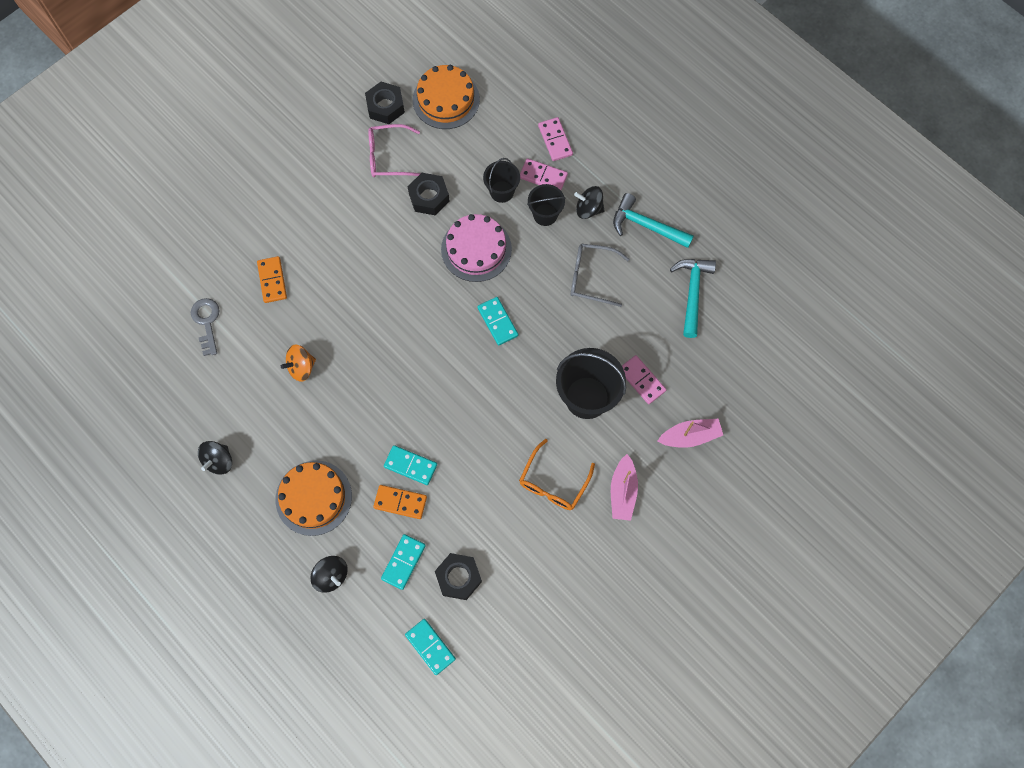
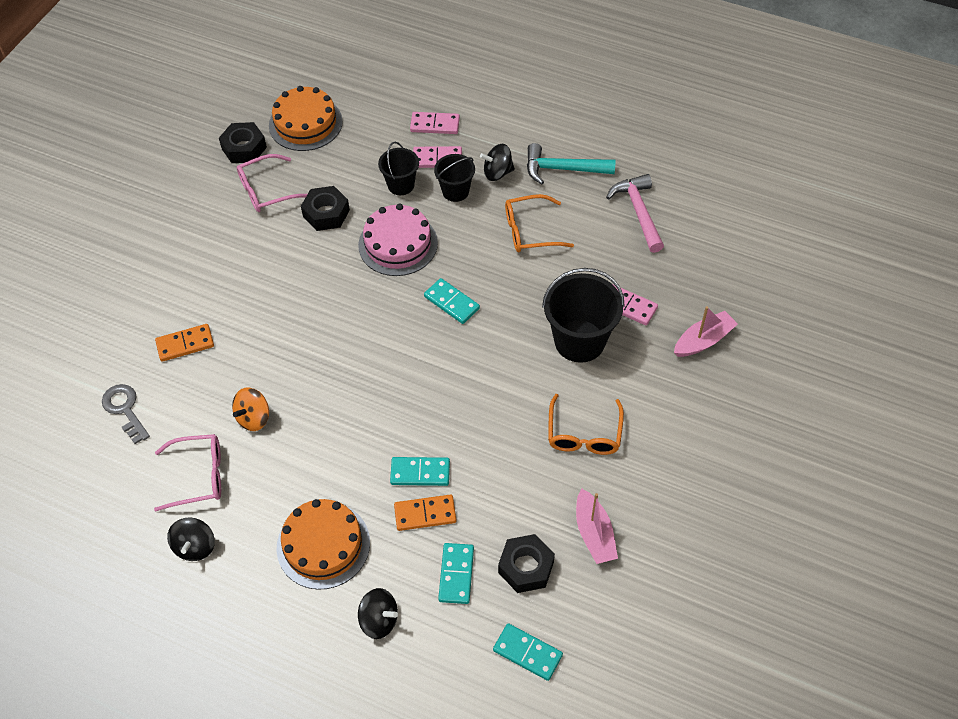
camera: 20 degrees left, 15 degrees down
orange domino [257,256,287,303] -> orange domino turned 75 degrees counterclockwise [155,324,214,362]
pink domino [538,117,573,161] -> pink domino turned 45 degrees counterclockwise [410,112,460,134]
grey glasses [571,244,629,307] -> orange glasses [505,194,574,252]
pink boat [611,454,638,521] -> pink boat moved to [576,489,618,564]
turquoise hammer [670,259,716,338] -> pink hammer [606,174,664,253]
none -> pink glasses [154,434,221,512]

